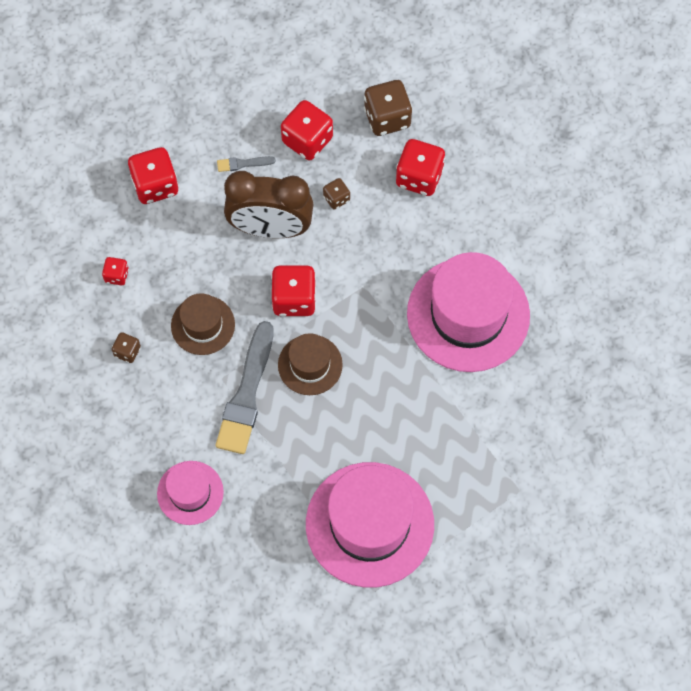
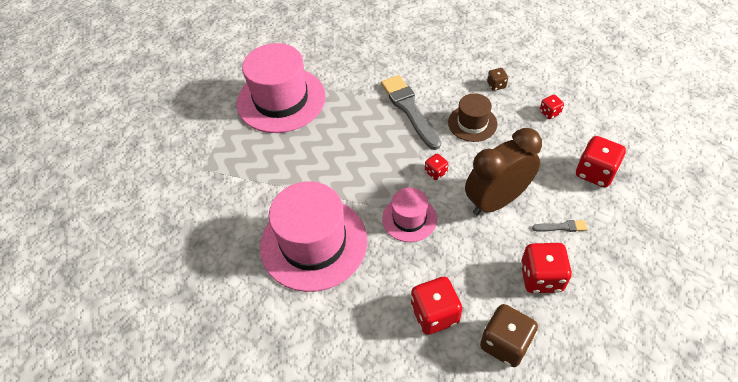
camera: 145 degrees right, 15 degrees down
pink hat [157,461,224,525] -> pink hat moved to [382,187,437,242]
grey brush [217,156,276,172] -> grey brush turned 45 degrees clockwise [532,220,587,232]
red dice [271,265,316,317] -> red dice [425,153,448,180], size x0.53
brown hat [278,333,343,395] -> none
brown dice [323,178,350,209] -> none

